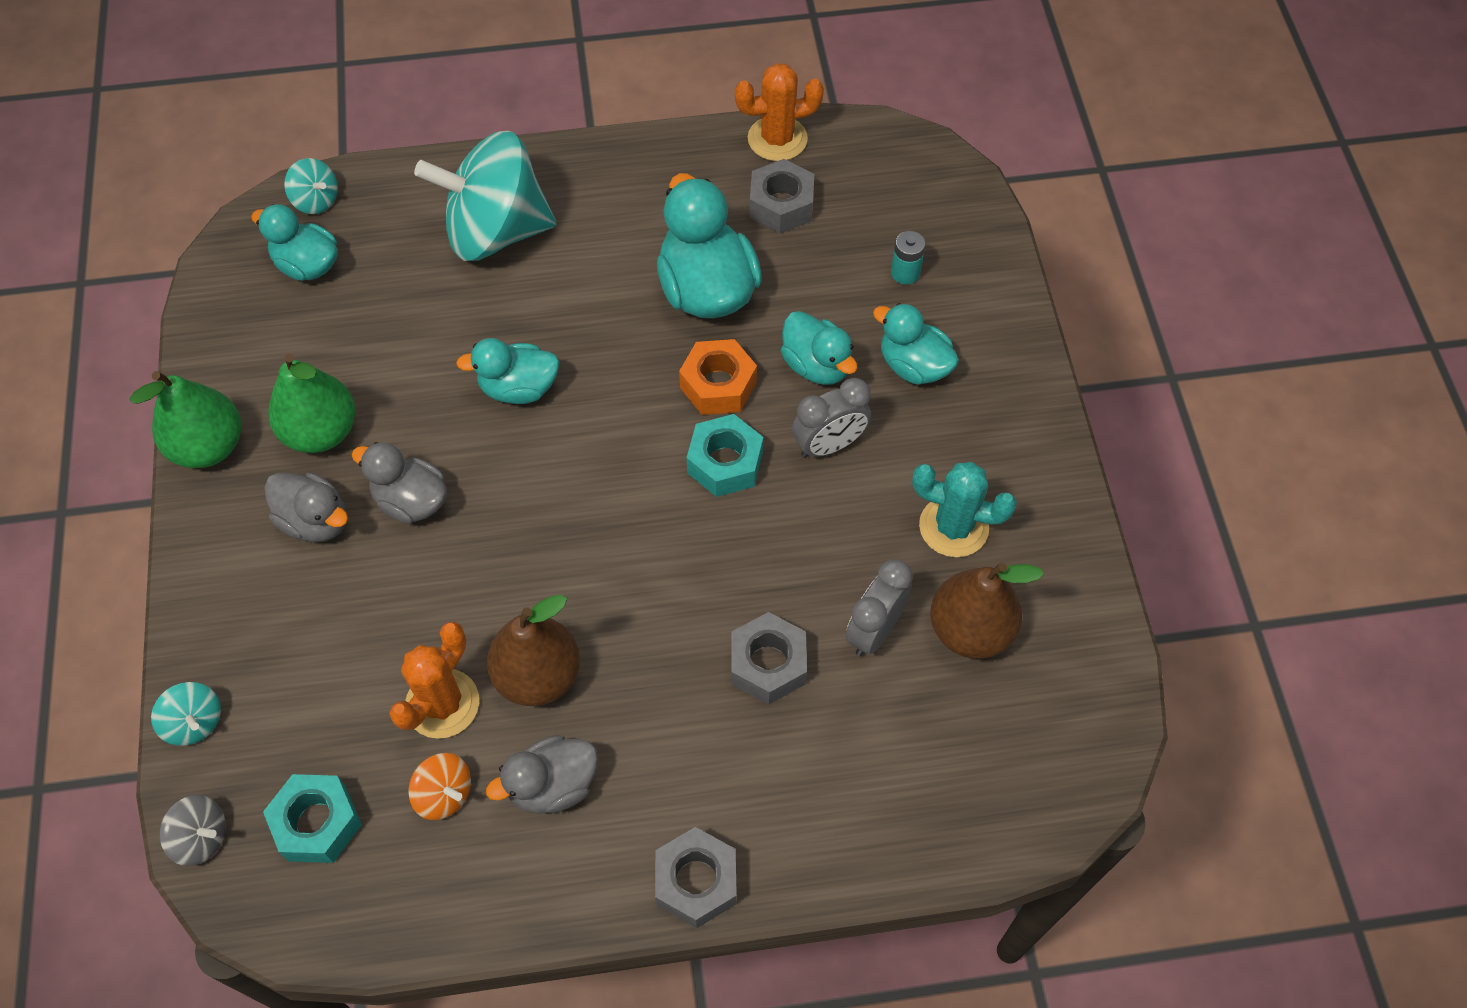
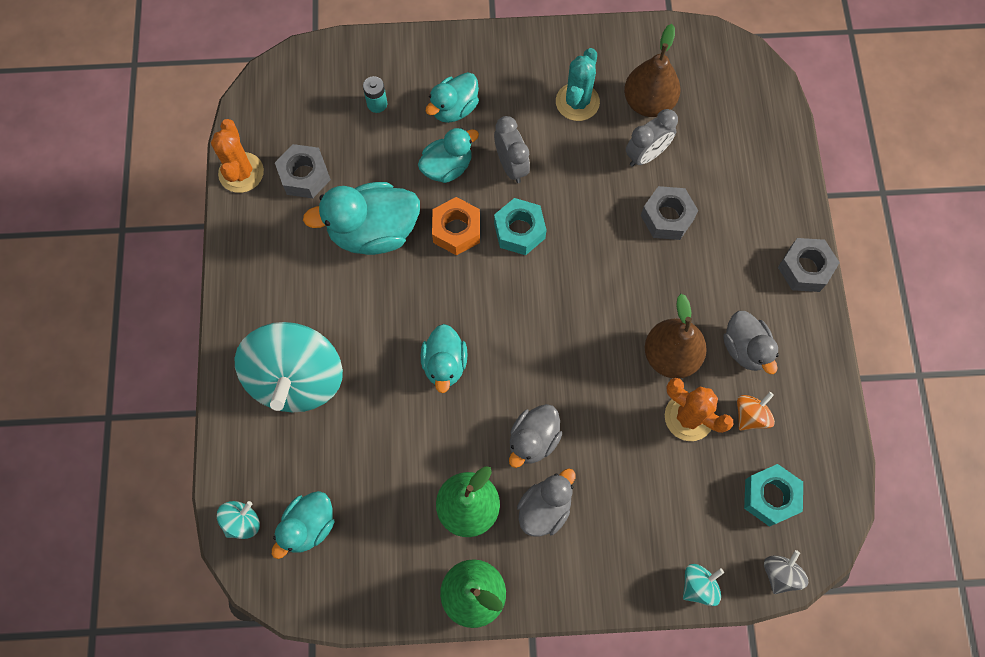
camera: 85 degrees left, 10 degrees up
grey clock [846,559,913,656] -> grey clock turned 75 degrees counterclockwise [626,109,678,167]

